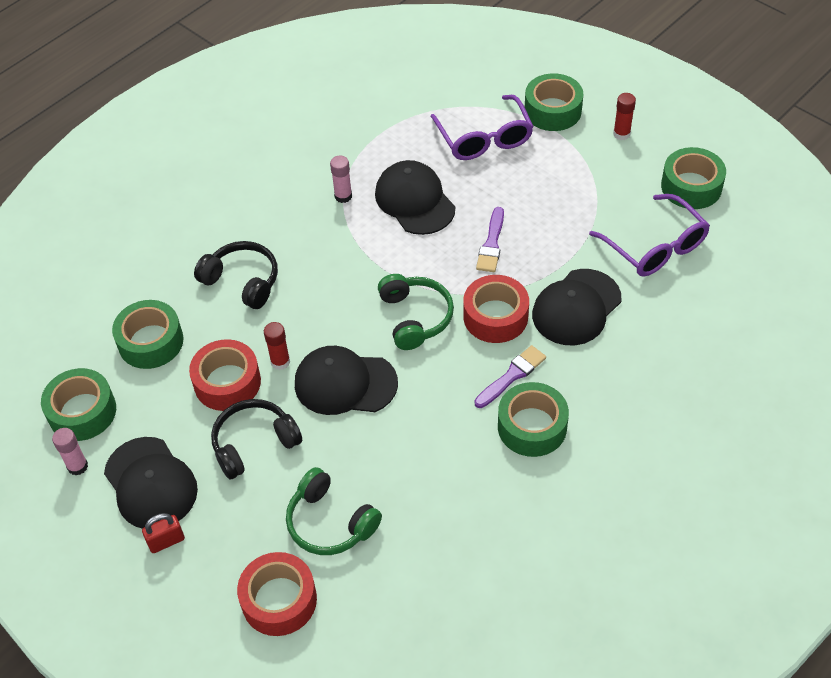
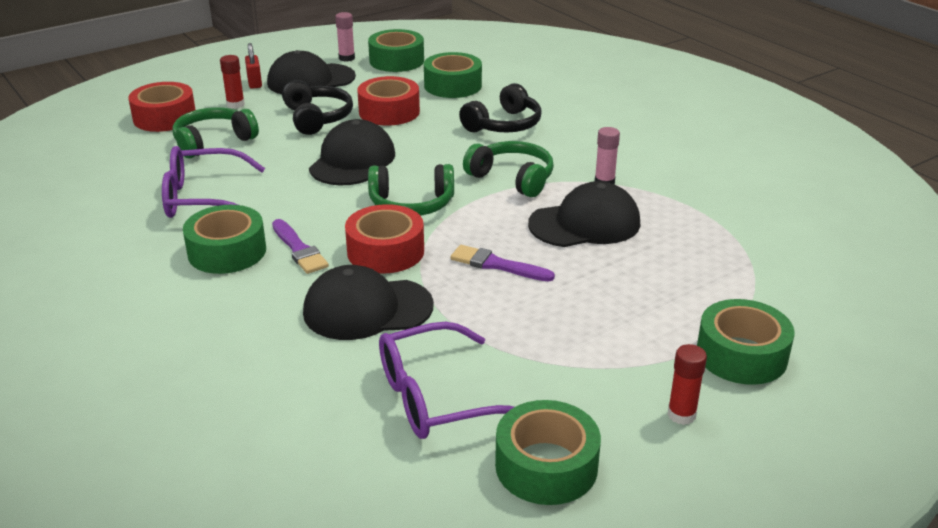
camera: 100 degrees right, 20 degrees down
red glue stick [264,322,290,370] -> red glue stick moved to [220,55,245,109]
purple glasses [430,95,534,160] -> purple glasses moved to [162,146,265,218]
black cap [532,269,621,345] -> black cap turned 60 degrees counterclockwise [303,265,434,340]
none -> green headphones [463,141,554,197]

